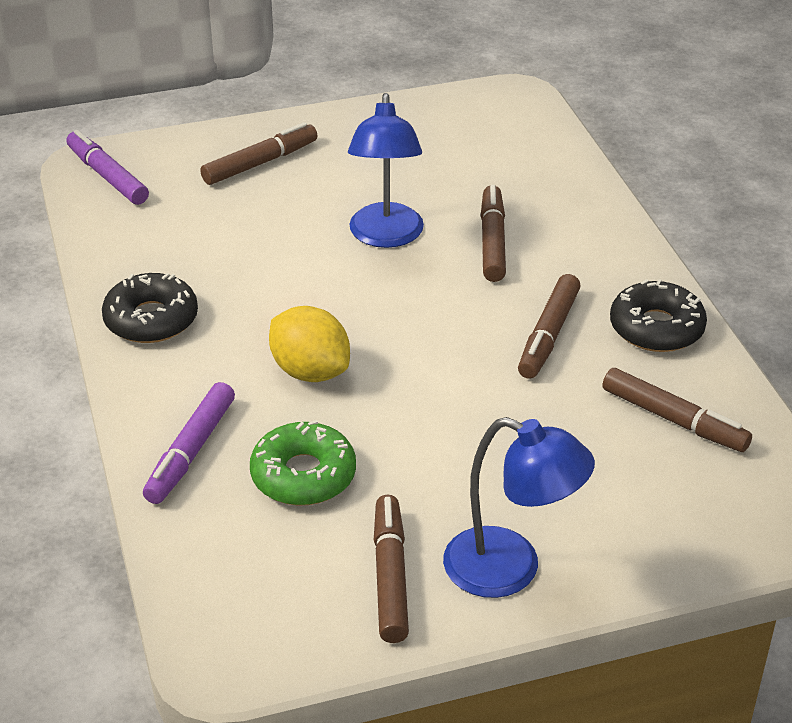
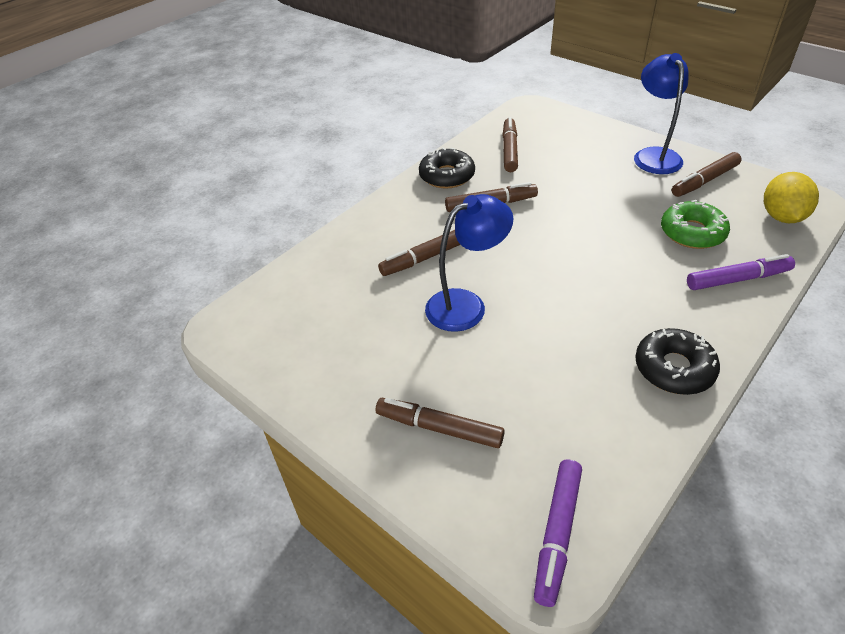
camera: 120 degrees left, 5 degrees up
yellow lemon [269,306,350,382] -> yellow lemon moved to [764,172,819,223]

